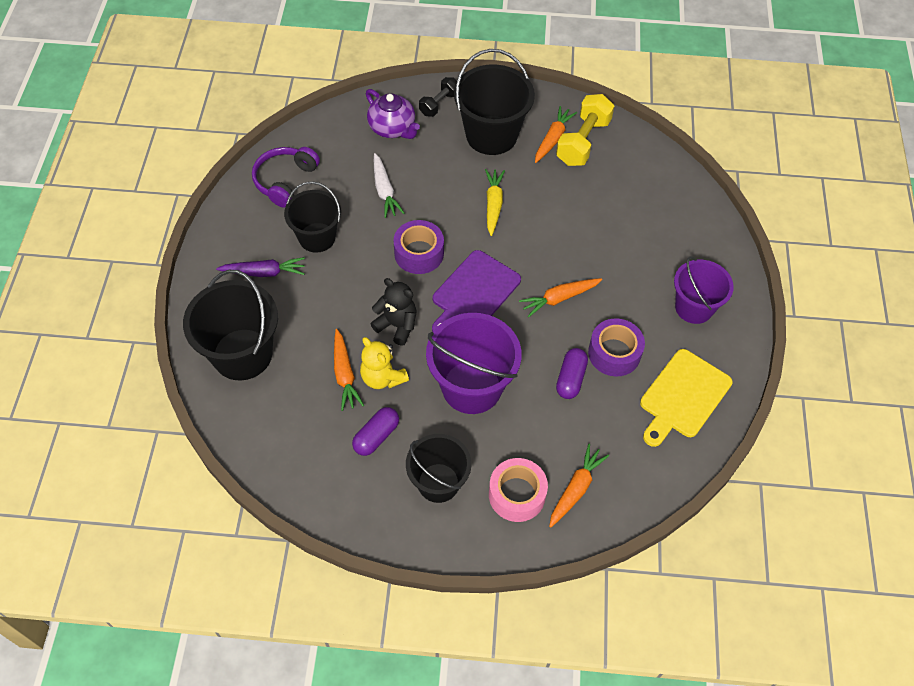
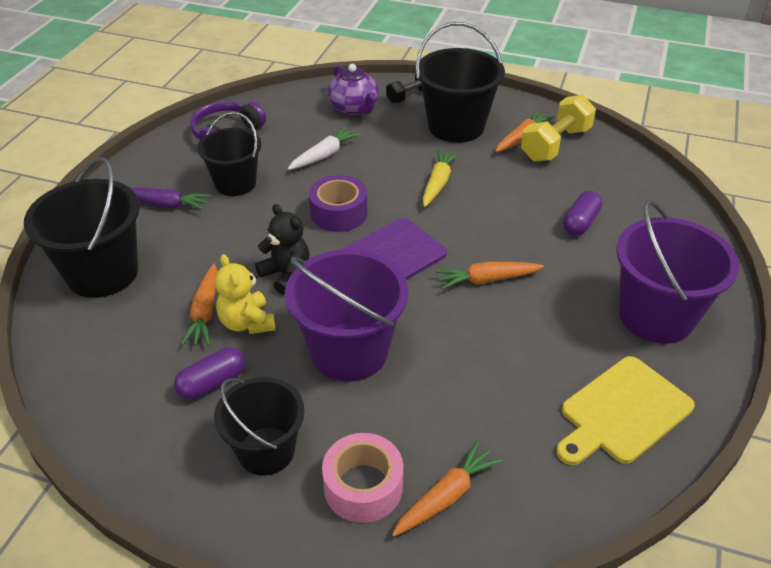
camera: 15 degrees right, 15 degrees down
white carrot [374,153,404,218] -> white carrot turned 135 degrees counterclockwise [288,126,361,170]
purple capsule [556,348,588,399] -> purple capsule moved to [563,191,602,236]
purple tape [588,318,645,376] -> none
purple bucket [674,256,734,324] -> purple bucket [616,200,739,344], size x1.51

